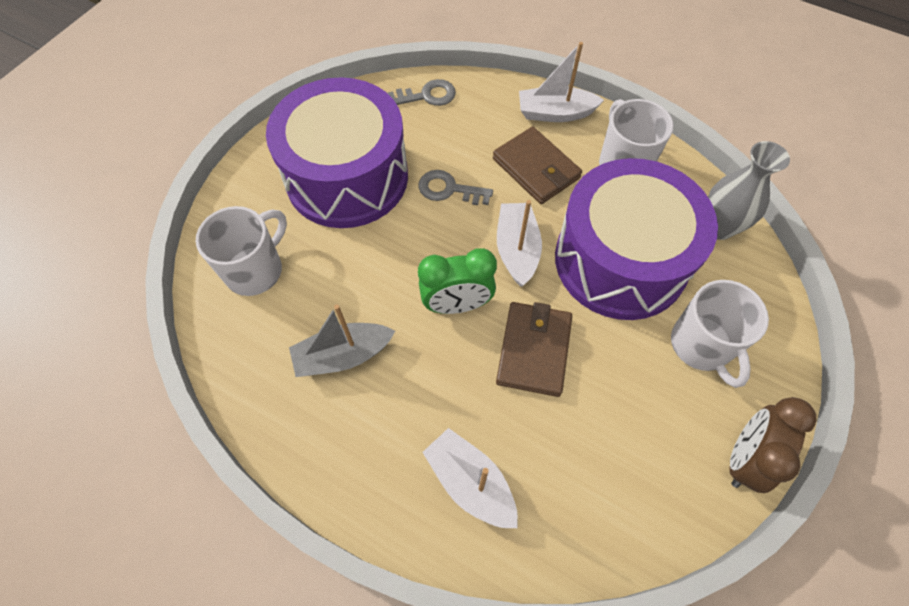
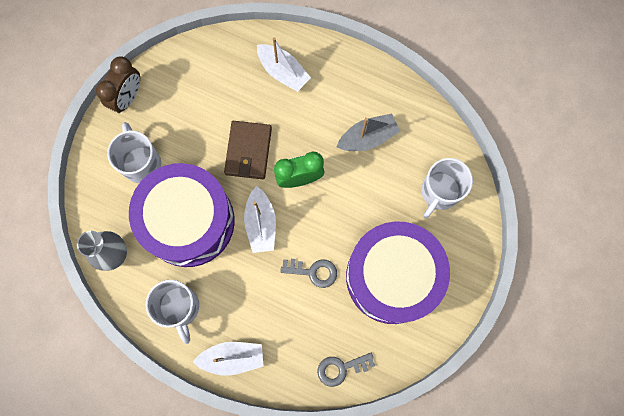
camera: 175 degrees right, 15 degrees up
brown wallet [493,127,582,204] -> none

